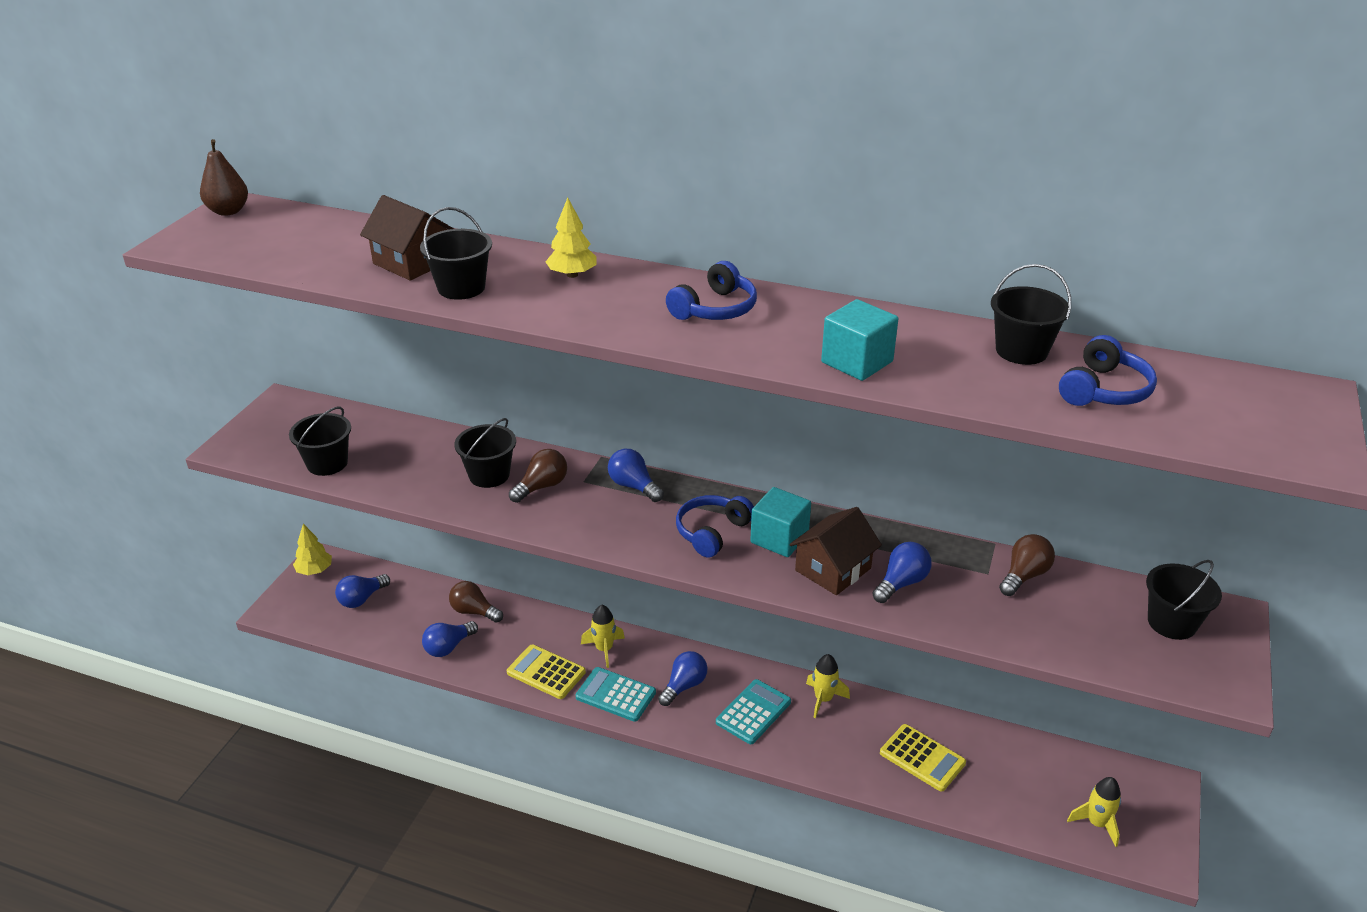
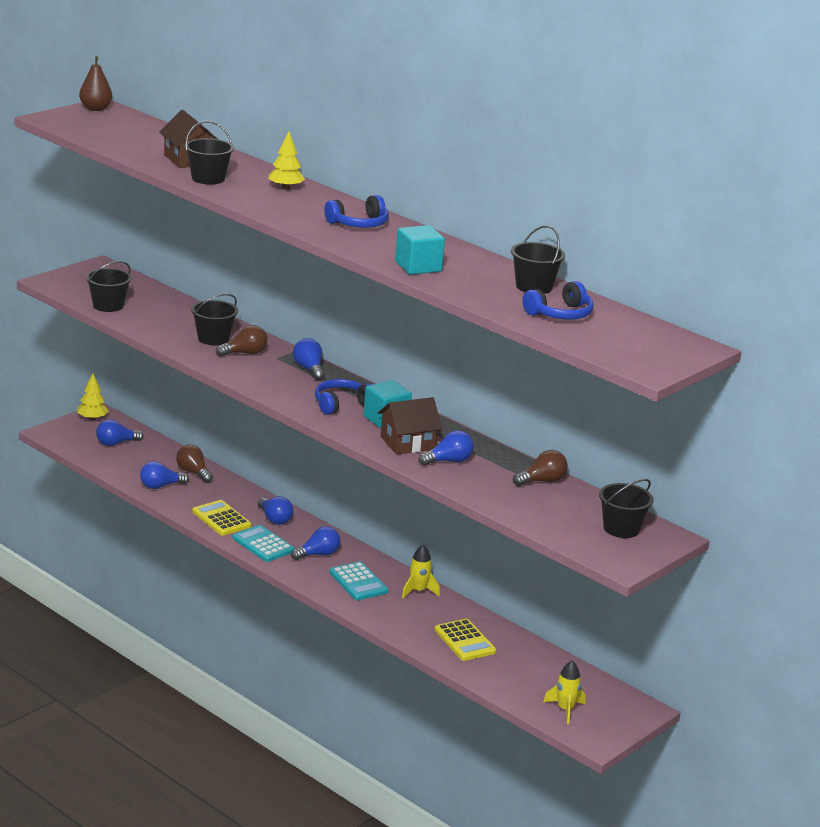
camera: 20 degrees right, 10 degrees down
yellow rocket [581,605,625,668] -> blue light bulb [258,496,293,525]
turquoise calculator [716,679,791,744] -> turquoise calculator turned 90 degrees clockwise [329,561,388,600]

